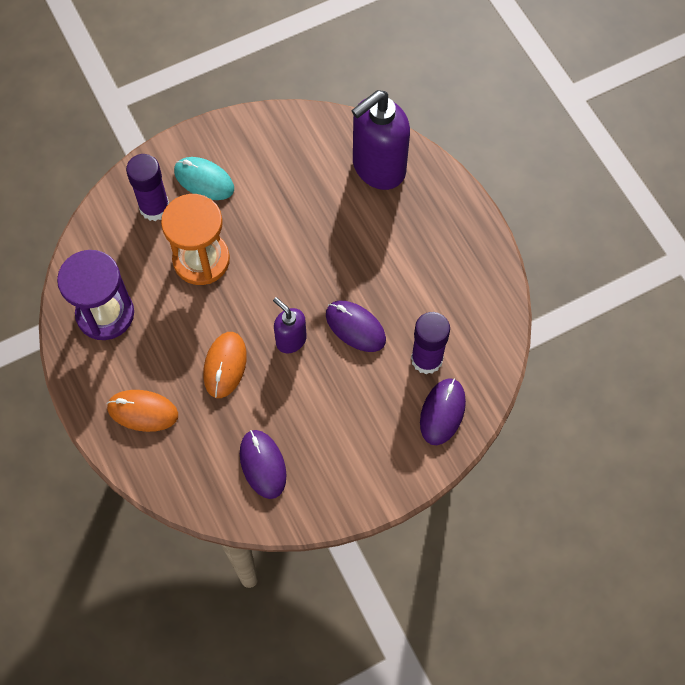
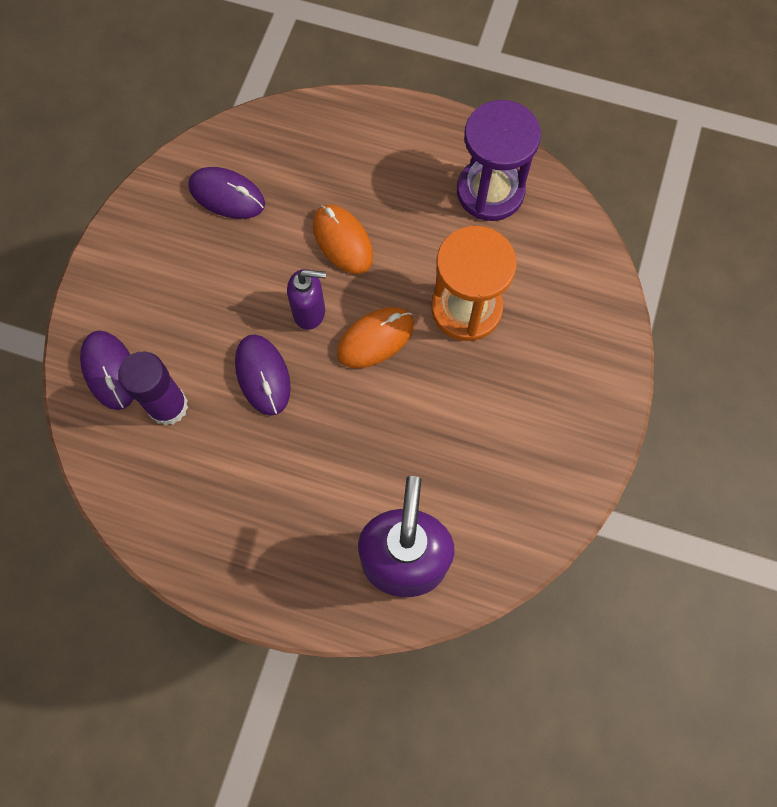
camera: 135 degrees right, 5 degrees up
orange mouse [107,390,178,432] -> orange mouse moved to [337,307,414,368]
purple glue stick [126,154,169,221] -> none
turquoise mouse [174,157,234,200] -> none
purple mouse [326,301,386,352] -> purple mouse turned 75 degrees clockwise [235,334,291,416]

